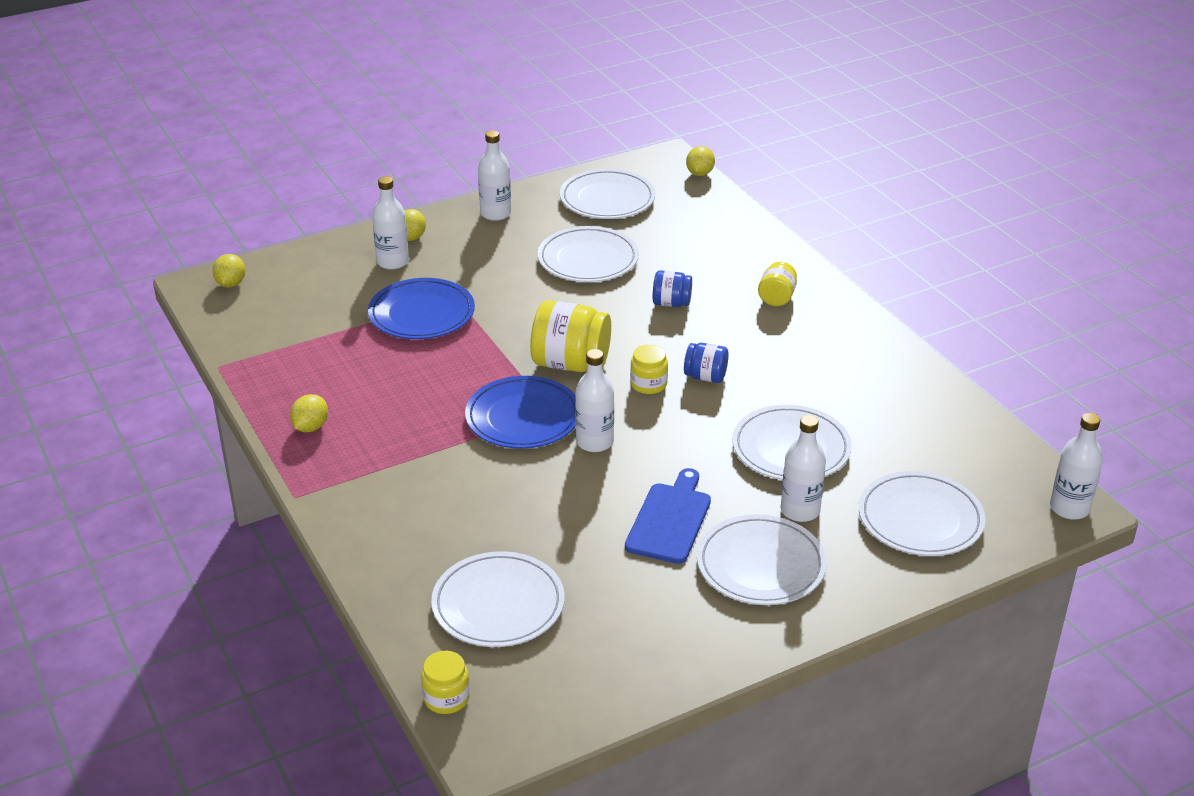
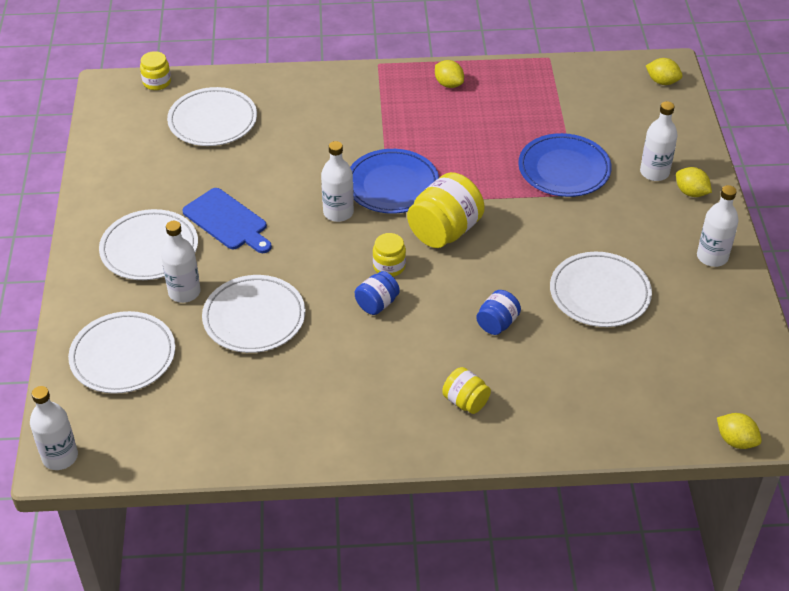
camera: 115 degrees right, 10 degrees up
white plate [560,169,656,219] -> none

